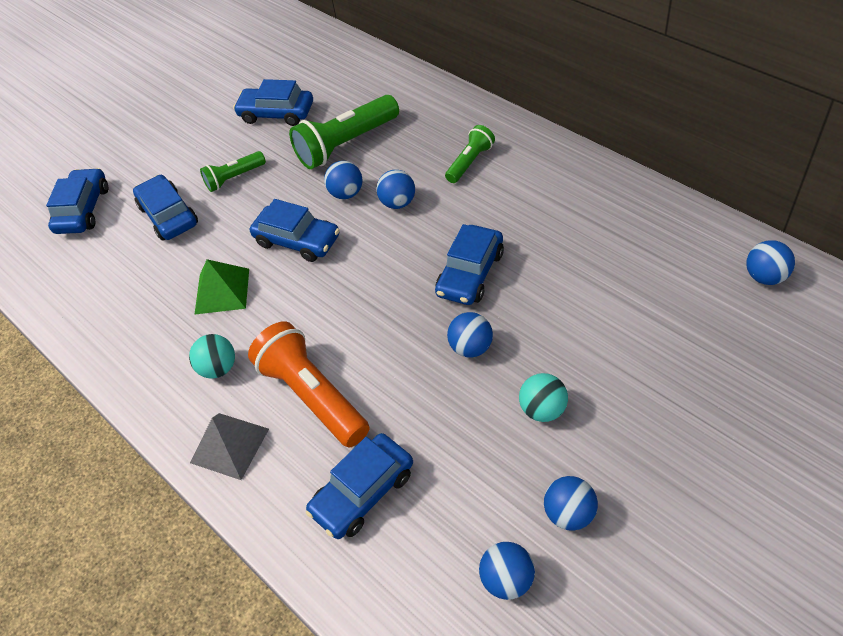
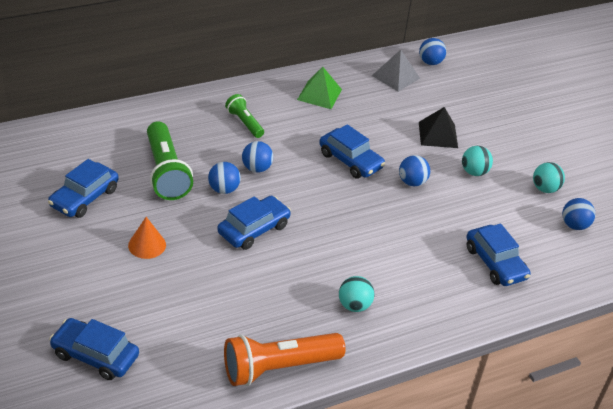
camera: 80 degrees left, 10 degrees down
blue car [133,175,198,241] -> none
grey pyramid [190,413,269,480] -> grey pyramid moved to [372,50,420,92]
green pyramid [194,259,249,315] -> green pyramid moved to [297,67,342,109]
green flashlight [200,151,266,192] -> orange cone [128,217,166,259]
orange flashlight [248,321,369,447] -> orange flashlight moved to [224,333,346,386]
blue ball [544,476,598,531] -> turquoise ball [533,162,565,193]
none -> black pyramid [419,107,458,148]

